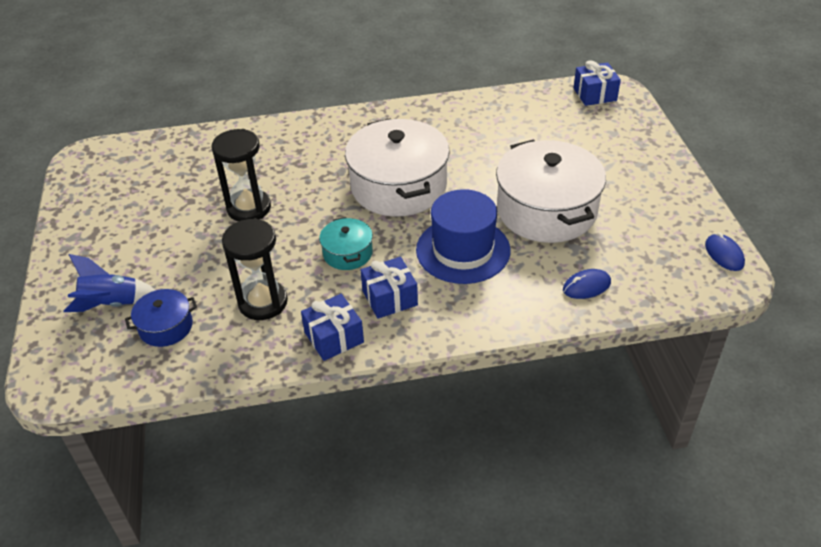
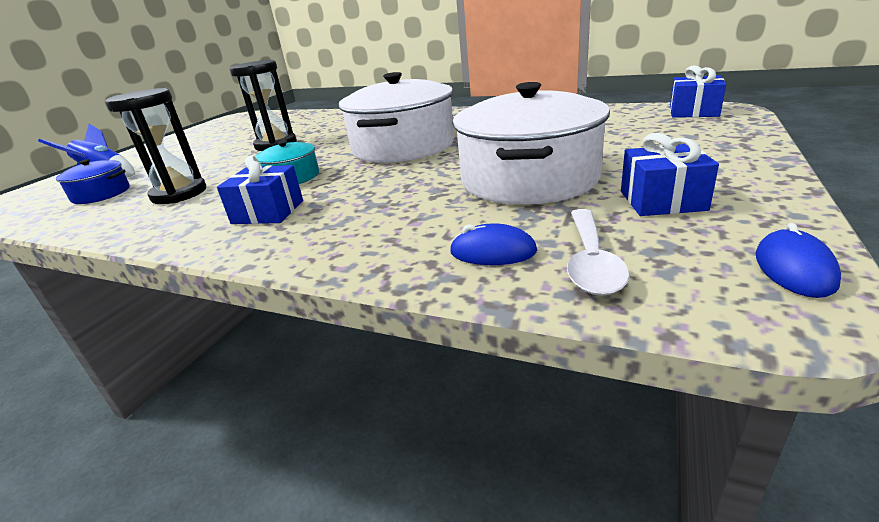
camera: 35 degrees right, 15 degrees down
blue gift [301,294,364,361] -> blue gift moved to [621,133,719,216]
blue hat [416,189,510,284] -> none
none -> white spoon [567,209,629,296]

